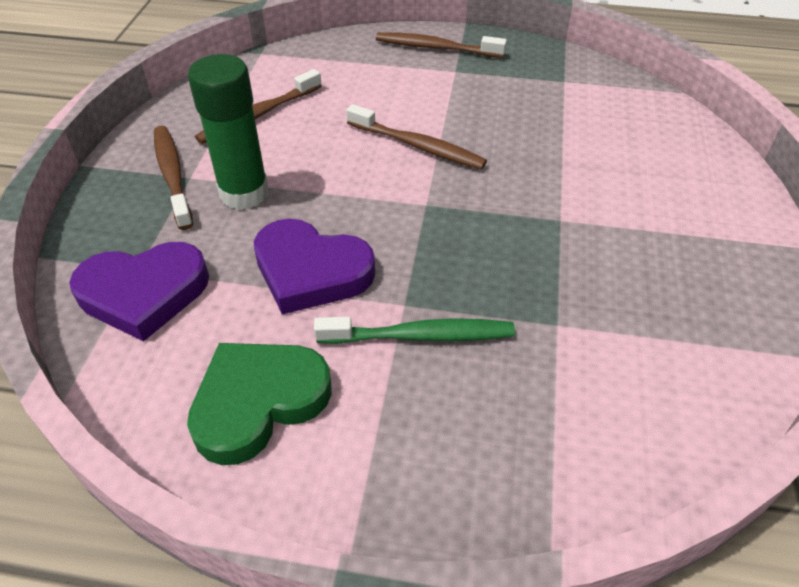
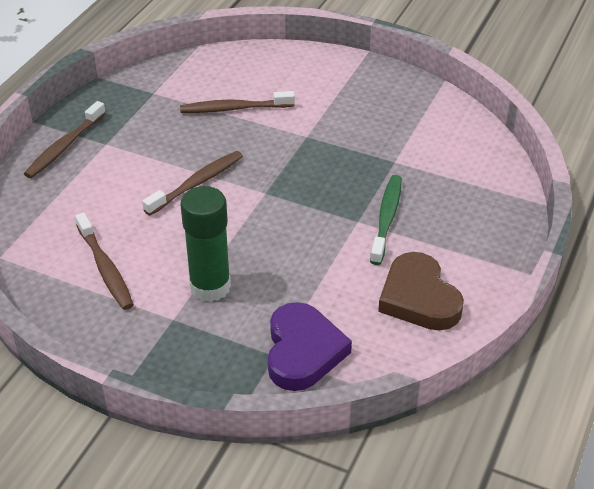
camera: 75 degrees left, 5 degrees down
brown toothbrush [154,126,193,230] -> brown toothbrush moved to [180,91,295,113]
green heart [187,343,332,465] -> brown heart [378,252,464,331]
purple heart [254,219,375,314] -> none

